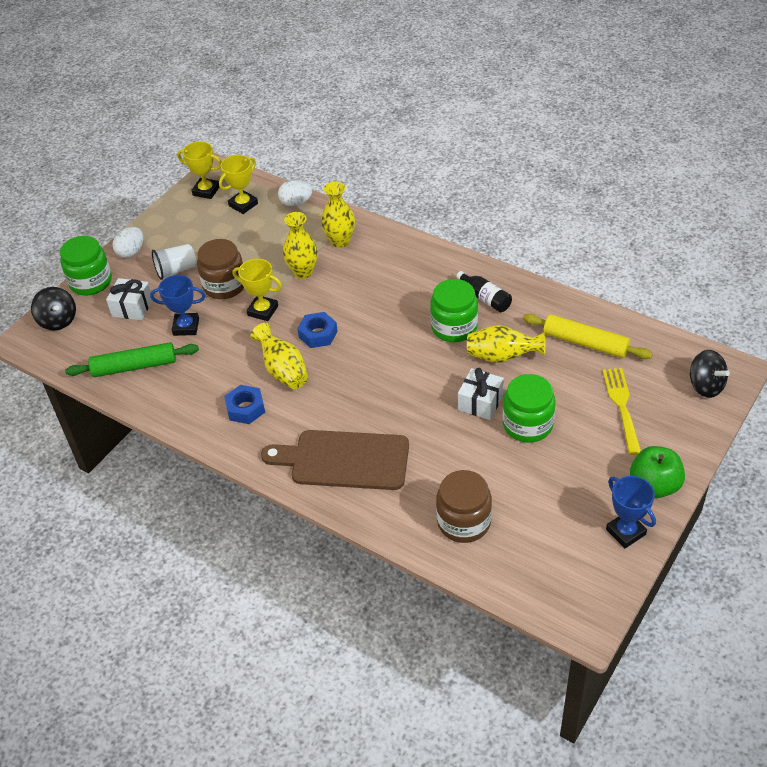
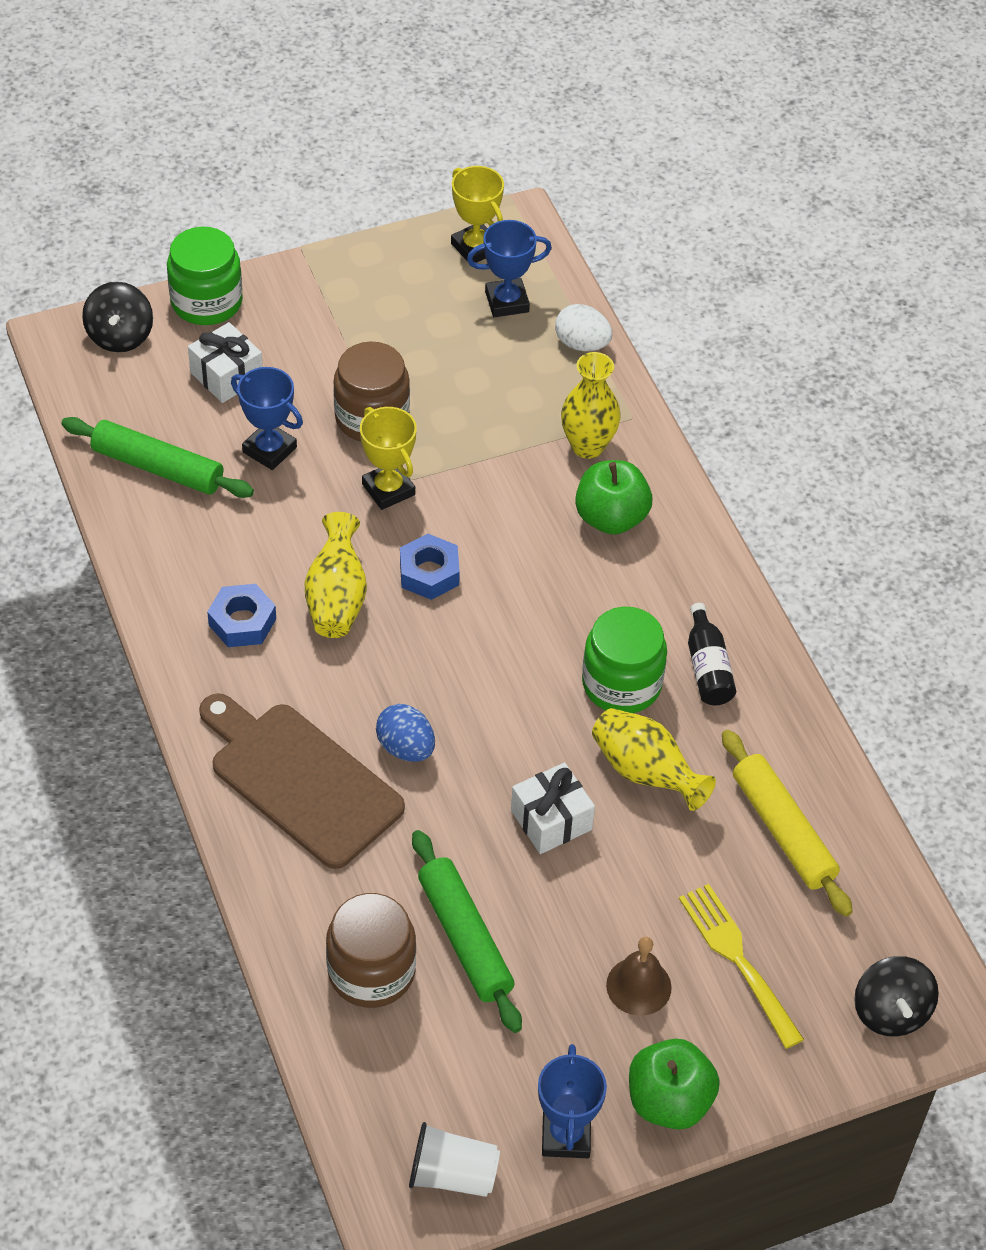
camera: 30 degrees right, 5 degrees up
white egg [112,227,143,258] -> none
white cup [152,244,197,280] -> white cup moved to [409,1122,500,1197]
yellow trophy [219,155,258,214] -> blue trophy [467,220,552,317]
yellow vase [283,212,318,279] -> none
green jar [503,374,556,443] -> none
yellow fork [602,368,641,455] -> yellow fork turned 60 degrees counterclockwise [679,884,804,1049]
none -> blue egg [376,704,435,762]
none -> green rolling pin [412,830,522,1033]
none -> green apple [575,460,653,535]
none -> brown bell [606,937,672,1016]

